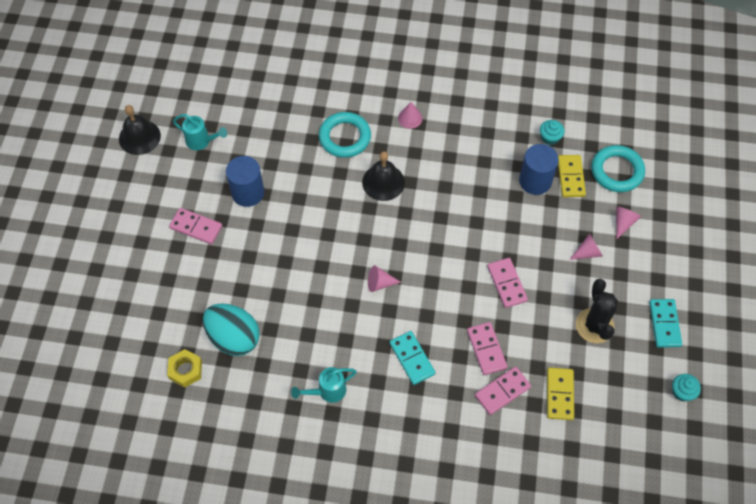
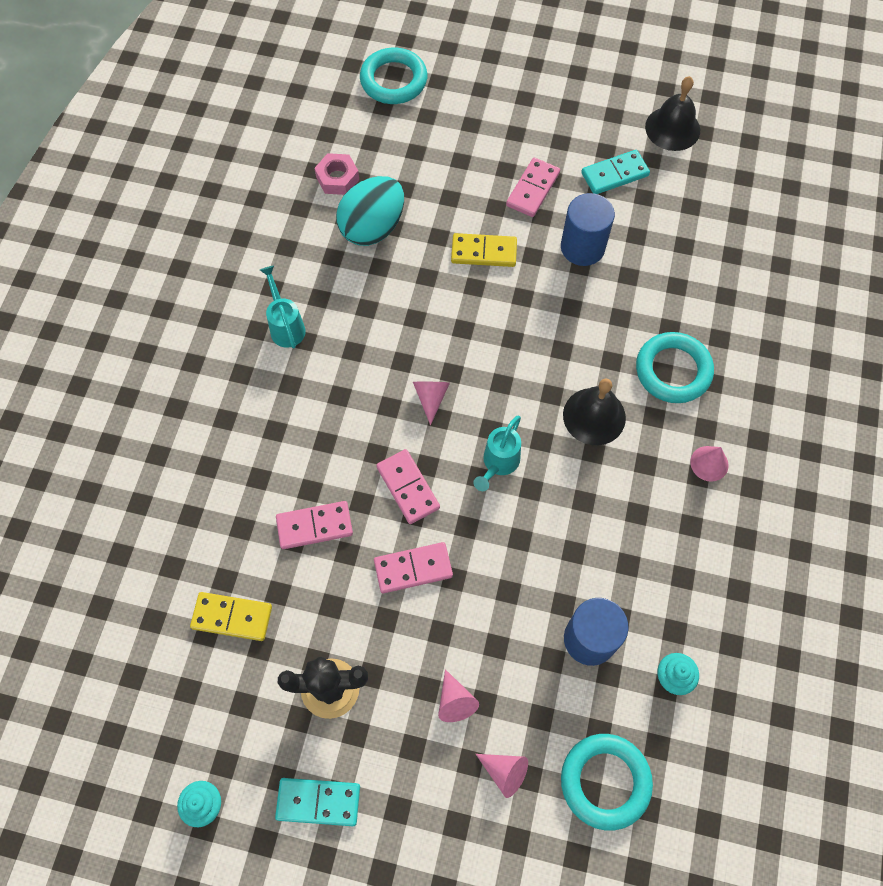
camera: 95 degrees right, 5 degrees up
yellow nut [167,349,202,388] -> pink nut [314,153,359,195]
turquoise watering can [173,114,227,150] -> turquoise watering can moved to [473,416,521,491]
turquoise domino [390,331,435,385] -> turquoise domino moved to [581,150,650,194]
pink domino [475,367,531,415] -> pink domino moved to [376,449,440,524]
yellow domino [558,155,586,197] -> yellow domino moved to [451,233,517,267]
none -> turquoise ring [360,48,427,104]

